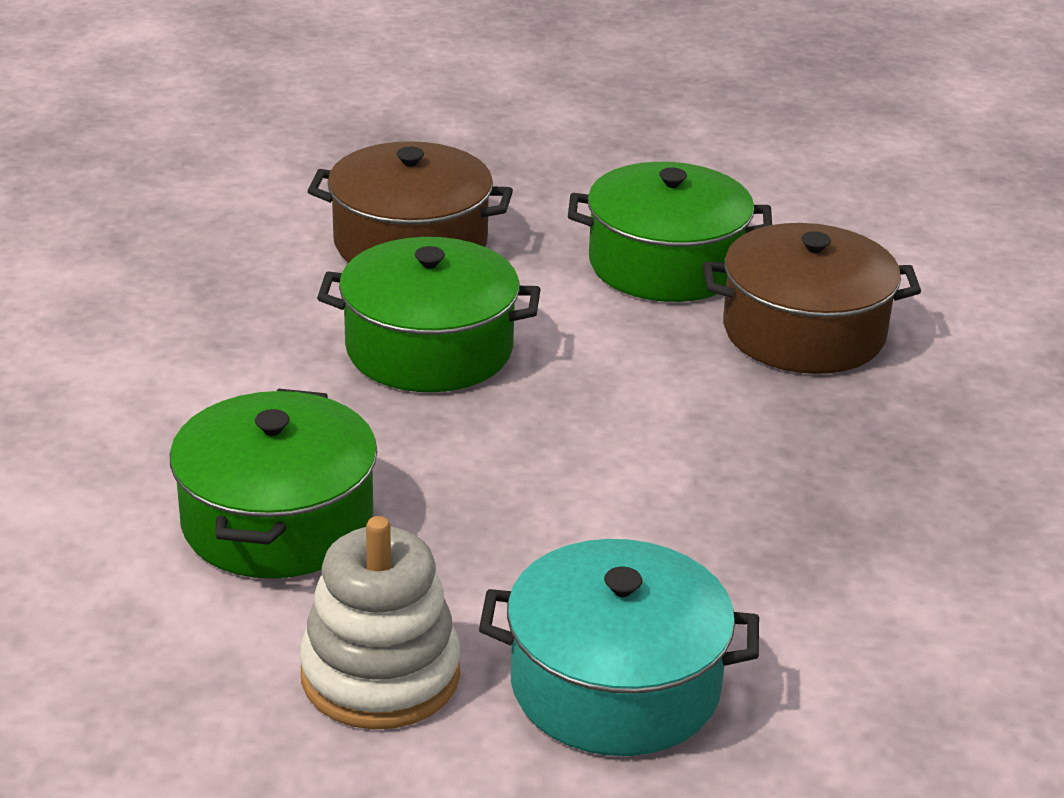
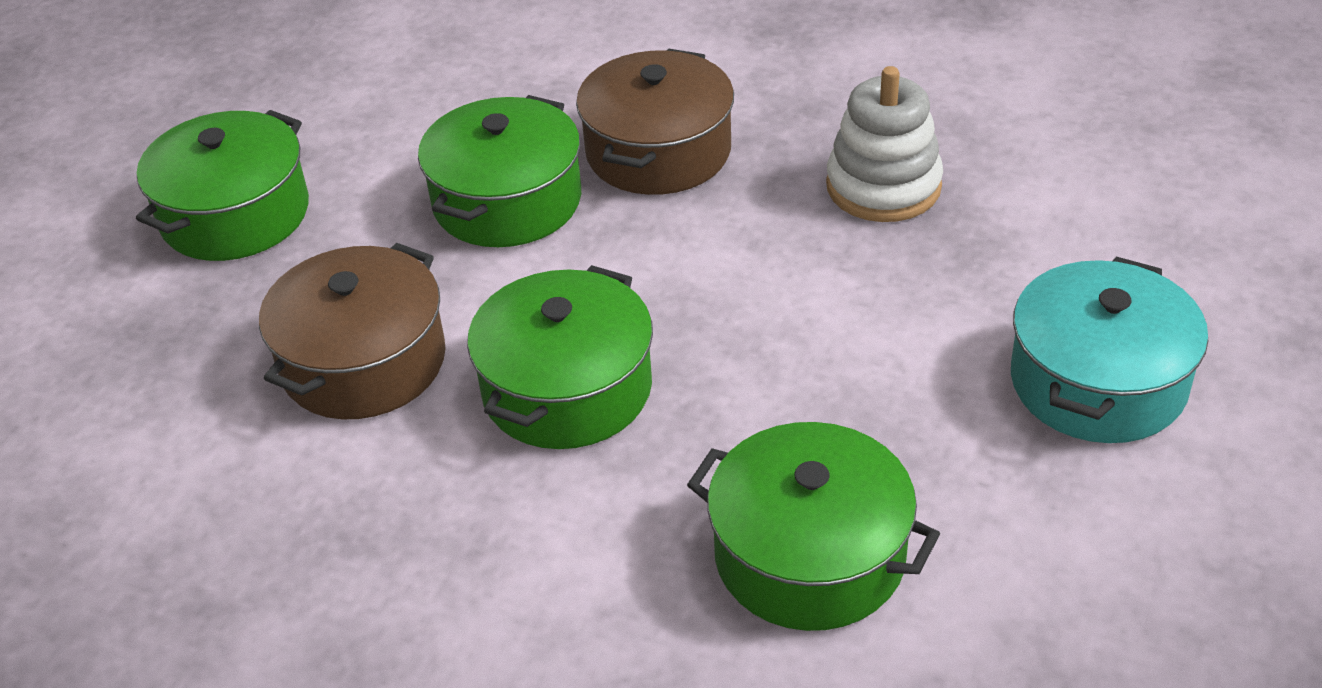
camera: 65 degrees left, 10 degrees up
white stacking toy [300,516,461,730] -> white stacking toy moved to [826,66,943,222]
none -> green pot [136,110,309,261]

